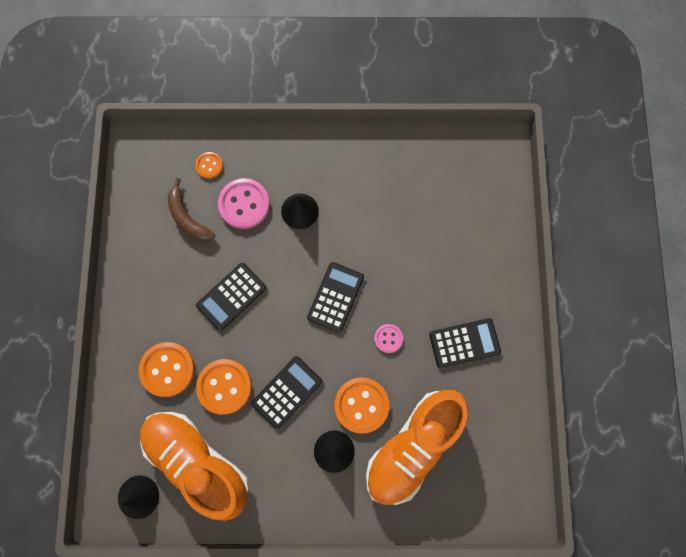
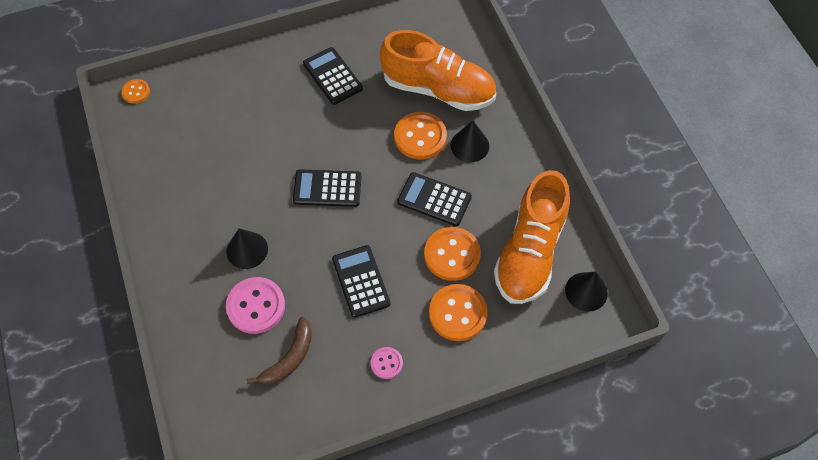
camera: 110 degrees left, 15 degrees down
orange button [195,152,223,179] -> orange button moved to [121,79,150,104]
black calculator [196,263,266,331] -> black calculator turned 135 degrees counterclockwise [332,245,390,318]
pink button [374,324,403,353] -> pink button moved to [371,347,403,379]

